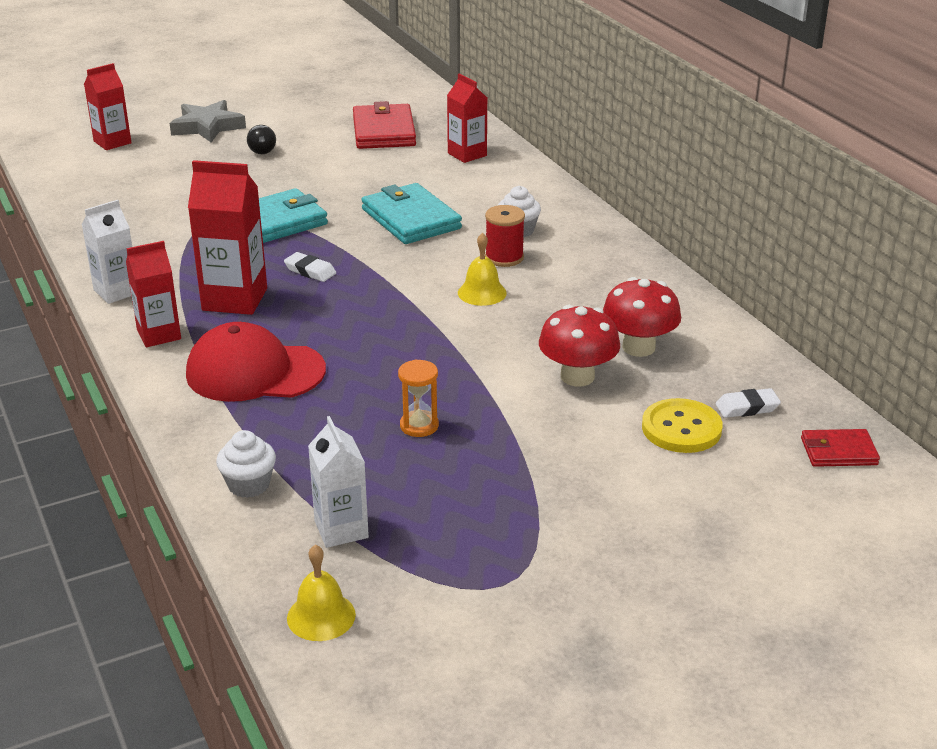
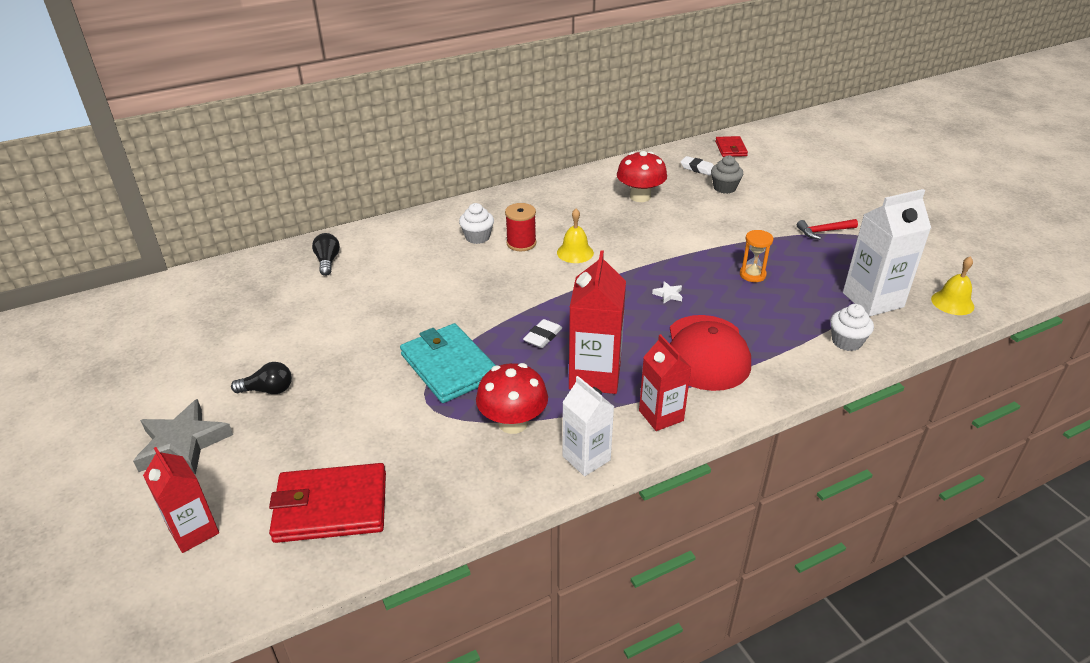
camera: 90 degrees left, 5 degrees up
white carton [308,416,369,548] -> white carton [843,189,931,317], size x1.52
red wallet [353,101,416,149] -> red wallet moved to [269,463,386,543]
turquoise wallet [361,183,462,244] -> none
red carton [447,73,487,163] -> black light bulb [312,233,340,276]
red mushroom [539,305,620,386] -> red mushroom moved to [476,363,548,434]
yellow button [642,398,723,453] -> grey cupcake [711,155,743,194]
white eraser [716,388,781,418] -> white eraser turned 45 degrees counterclockwise [680,156,714,176]
none -> white star [652,281,682,304]
none -> red hammer [797,219,858,239]

